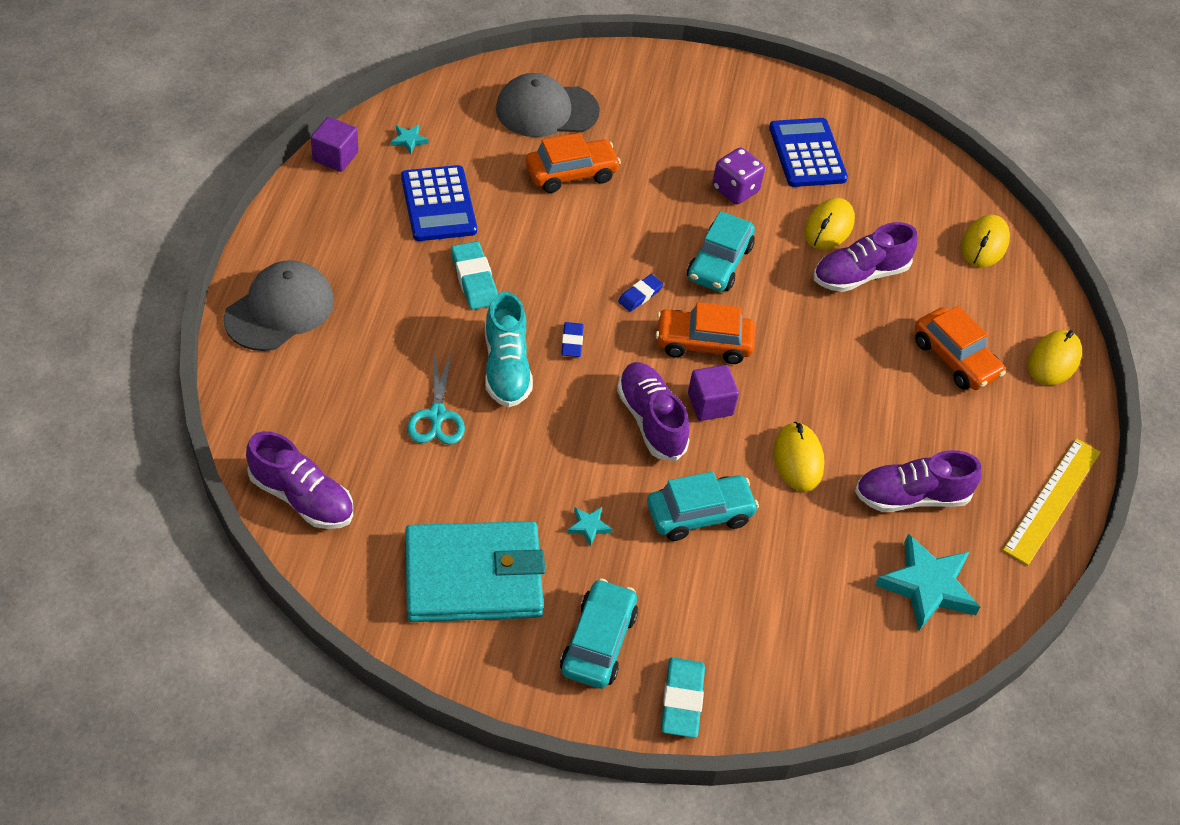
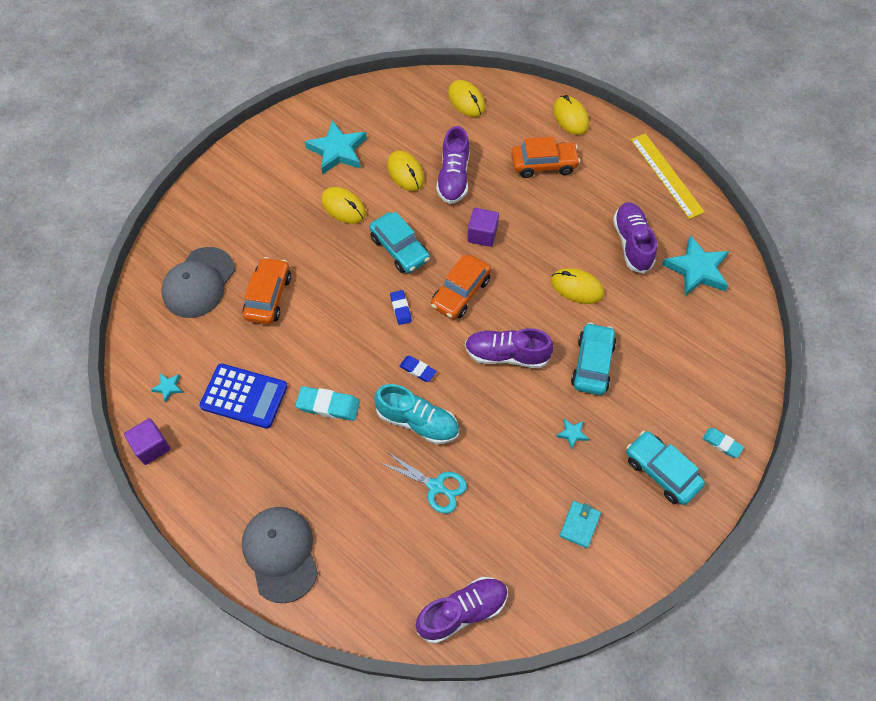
camera: 55 degrees left, 10 degrees up
turquoise wallet [405,521,545,622] -> turquoise wallet [559,501,601,548], size x0.40
turquoise eraser [661,657,705,738] -> turquoise eraser [702,428,744,458], size x0.62
purple cube [688,365,739,421] -> purple cube moved to [467,208,499,247]
purple dice [712,147,765,204] -> yellow mouse [321,187,366,224]
blue calculator [769,118,848,187] -> turquoise star [305,120,367,175]
purple shoe [855,450,982,512] -> purple shoe turned 150 degrees clockwise [613,202,657,274]

